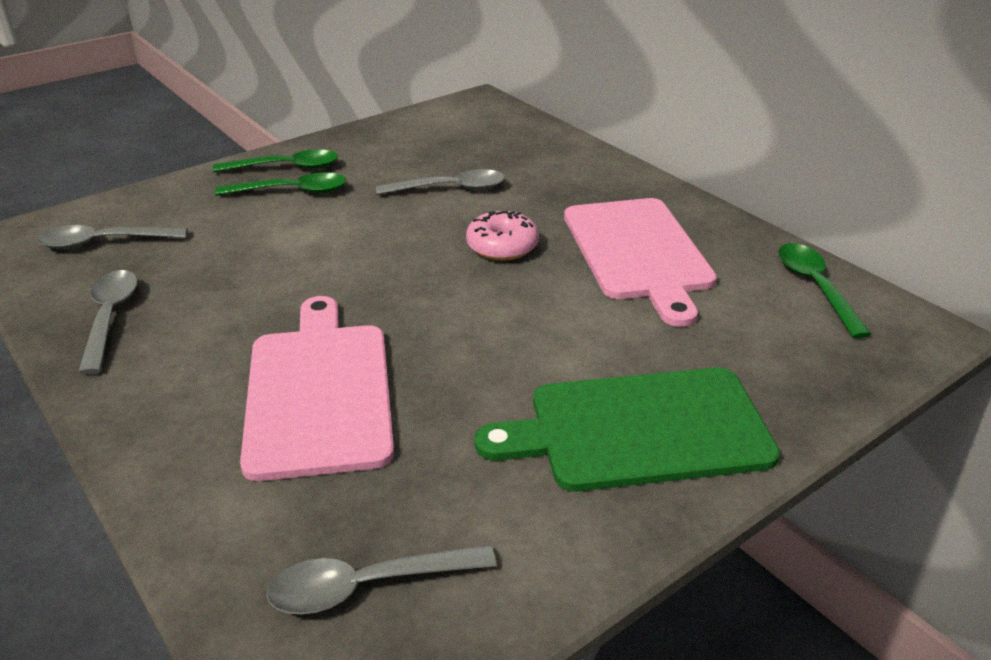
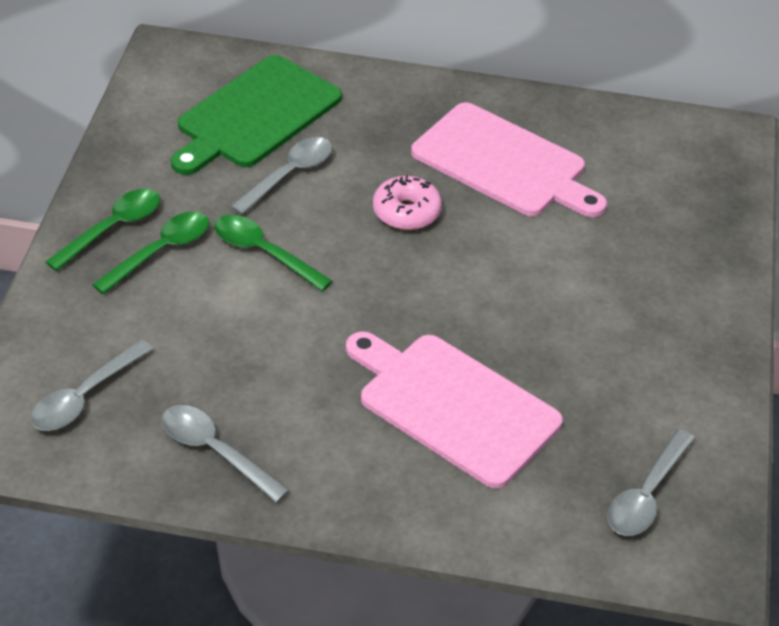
camera: 45 degrees left, 10 degrees up
green cutting board [475,367,780,492] -> green cutting board moved to [171,55,342,175]
green spoon [778,243,871,338] -> green spoon moved to [214,215,332,291]

